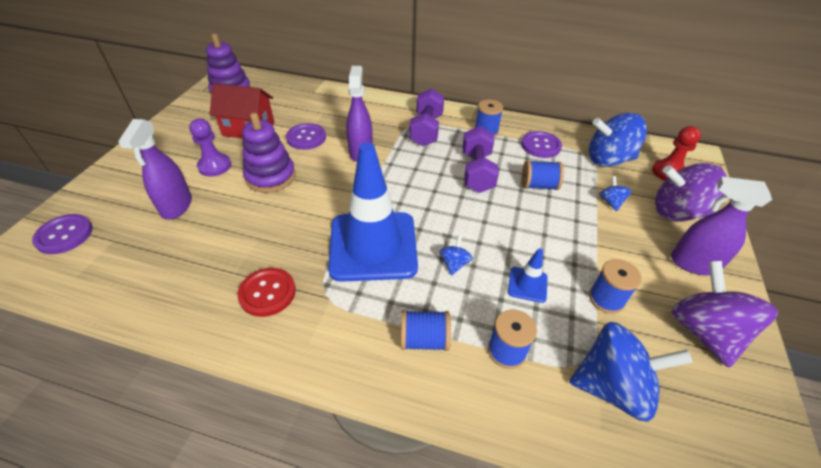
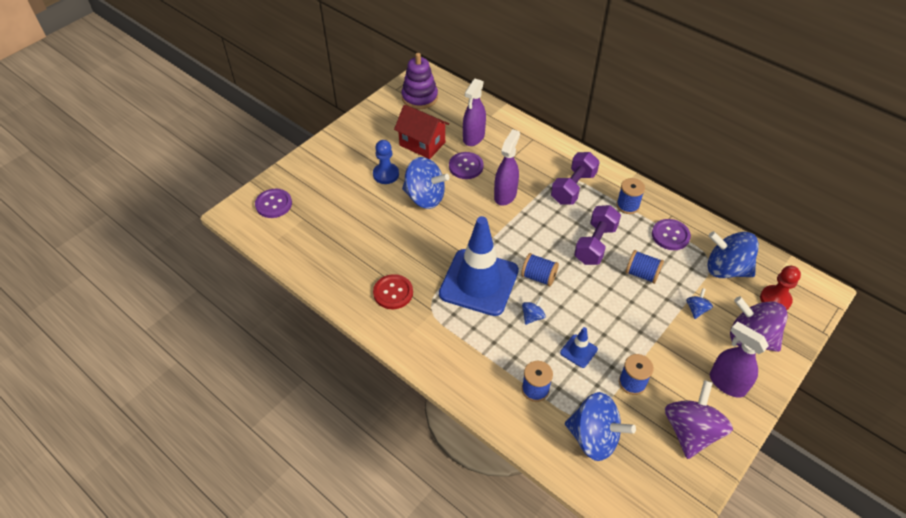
camera: 25 degrees right, 5 degrees up
purple spray bottle [118,119,192,219] -> purple spray bottle moved to [463,79,486,146]
purple pawn [189,119,231,177] -> blue pawn [373,140,399,184]
purple stacking toy [242,113,296,193] -> blue spinning top [402,157,450,209]
blue spool [401,310,451,351] -> blue spool moved to [521,253,559,286]

